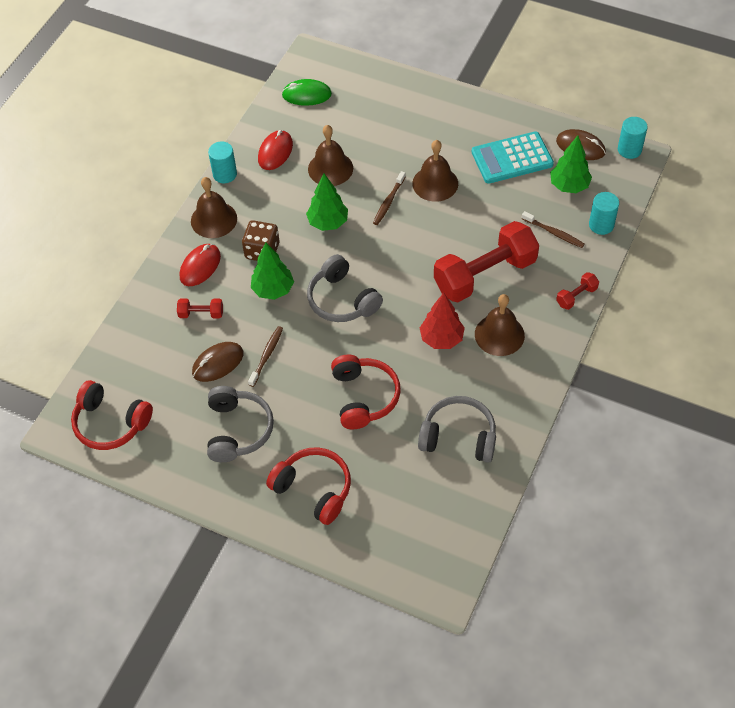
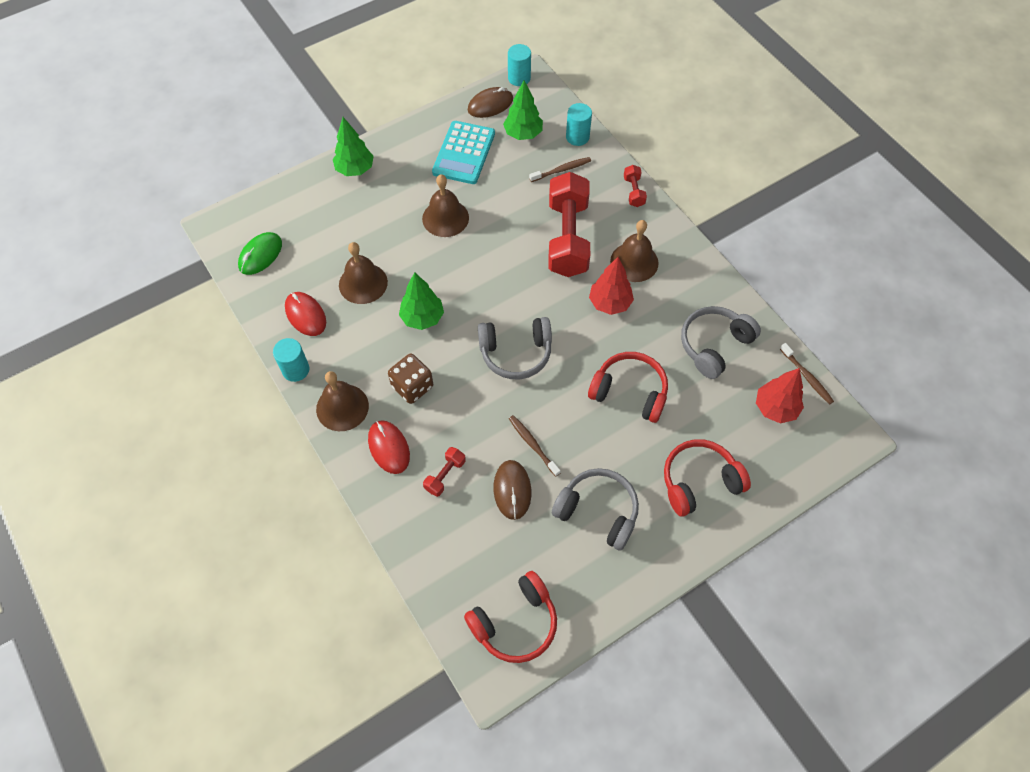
camera: 60 degrees left, 5 degrees up
green tree [251,242,294,300] -> green tree moved to [333,117,374,176]
brown toothbrush [373,171,405,225] -> brown toothbrush moved to [780,343,834,405]
none -> red tree [756,368,804,423]

